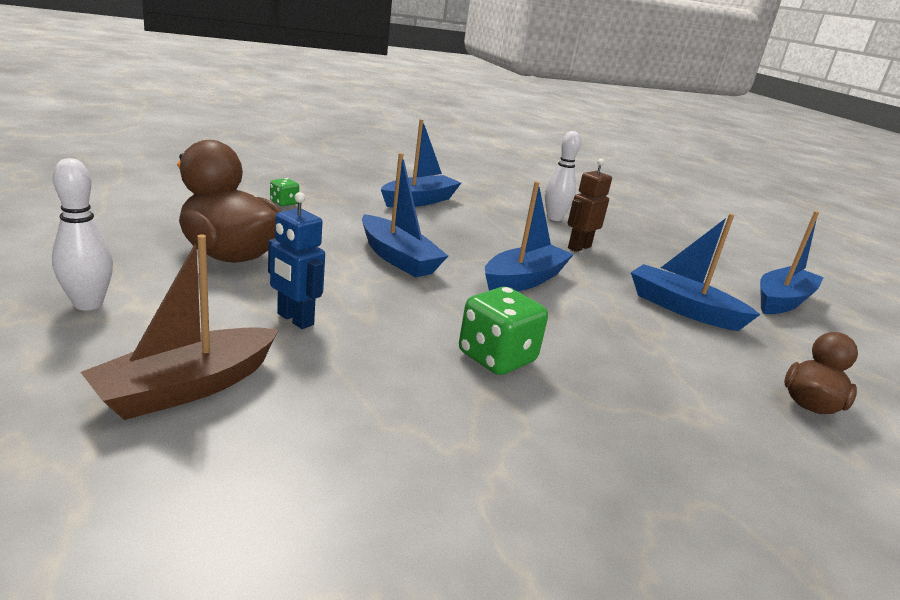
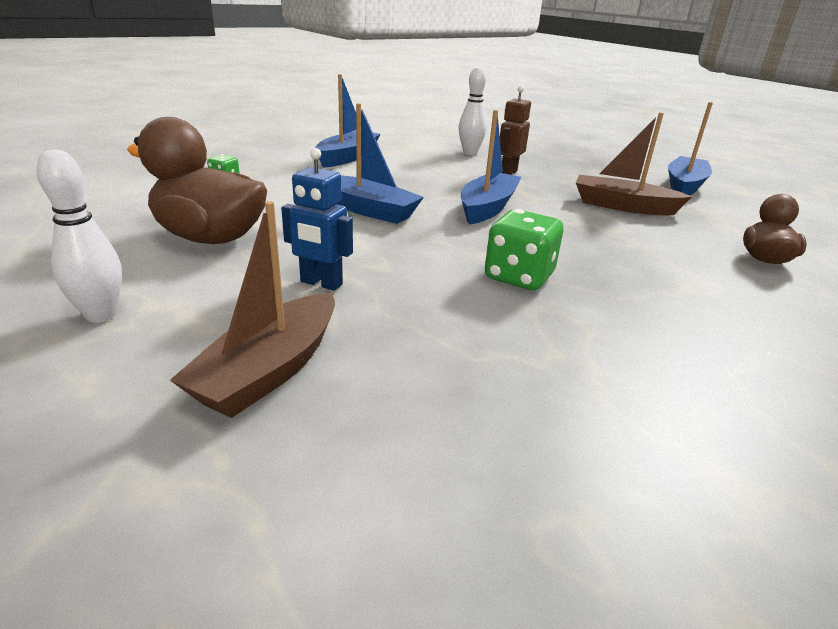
camera: 15 degrees left, 5 degrees up
blue boat [631,214,760,331] -> brown boat [576,112,692,215]

